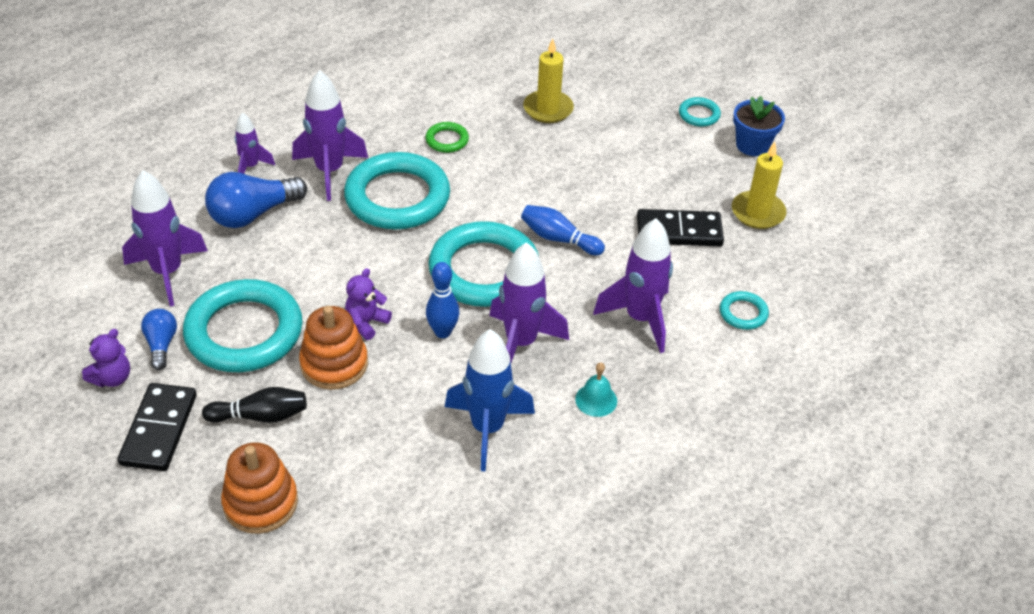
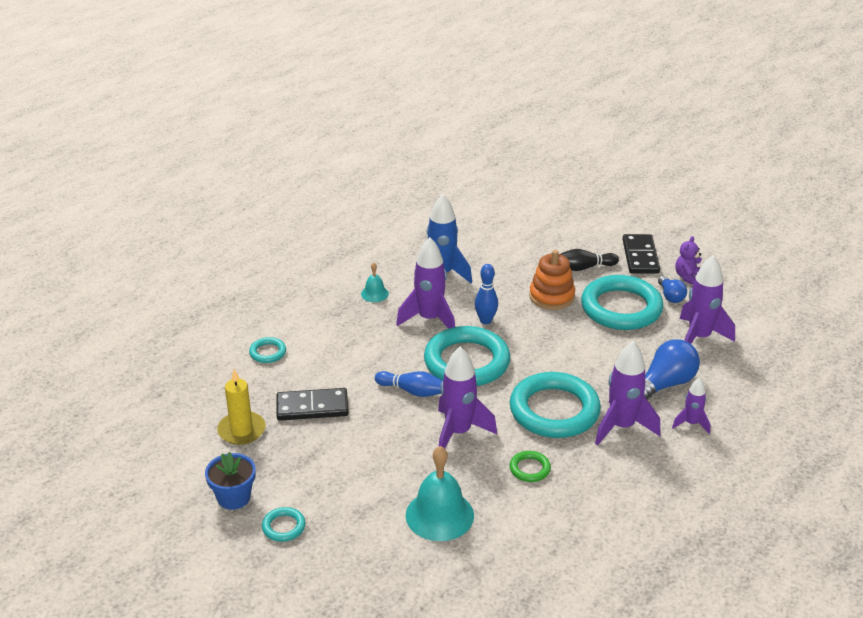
camera: 175 degrees right, 10 degrees down
orange stacking toy [221,442,298,534] -> none
purple teddy bear [345,268,392,340] -> none
yellow candle [523,38,574,123] -> turquoise bell [406,446,474,541]
purple rocket [593,218,673,353] -> purple rocket moved to [438,346,497,449]

